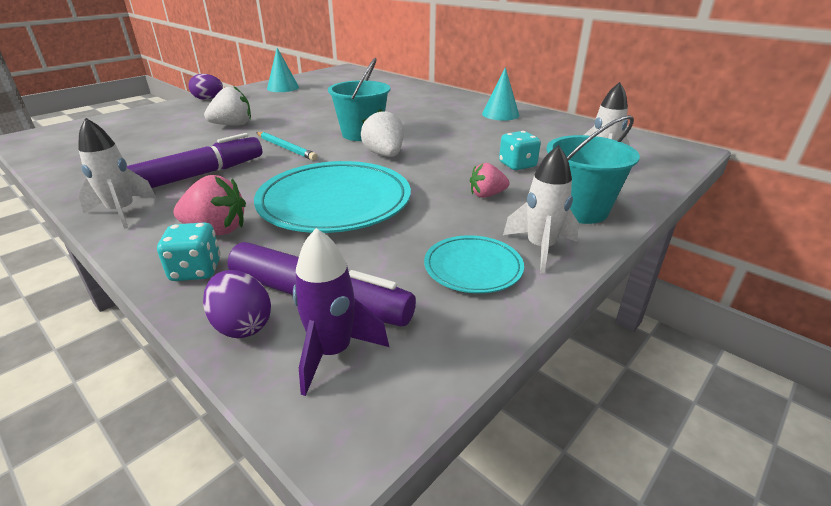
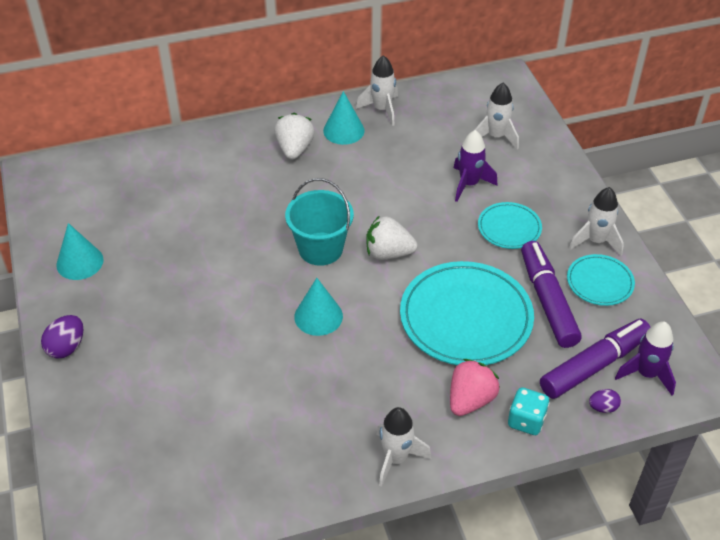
camera: 60 degrees left, 15 degrees up
purple marker [127,133,262,188] -> purple marker moved to [521,241,582,348]
purple egg [203,270,271,338] -> purple egg [589,389,621,413], size x0.64
white strawberry [204,86,251,126] -> white strawberry moved to [274,113,315,160]
turquoise pencil [256,132,318,161] -> turquoise cone [294,278,343,336]
pink strawberry [470,163,510,198] -> turquoise plate [478,202,542,249]
turquoise dice [499,131,541,170] -> purple rocket [454,130,498,202]
turquoise bucket [547,115,640,224] -> none
none -> white rocket [356,55,398,126]

